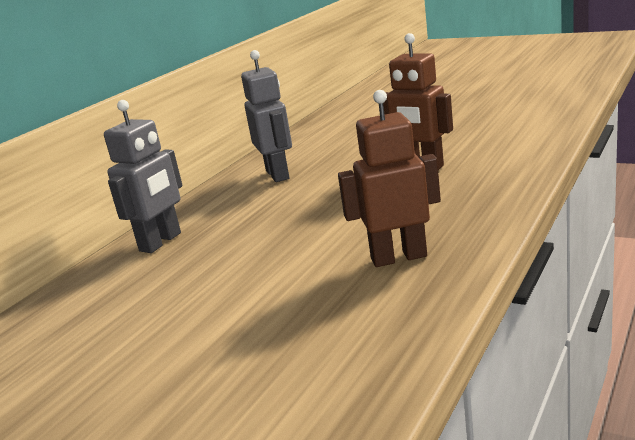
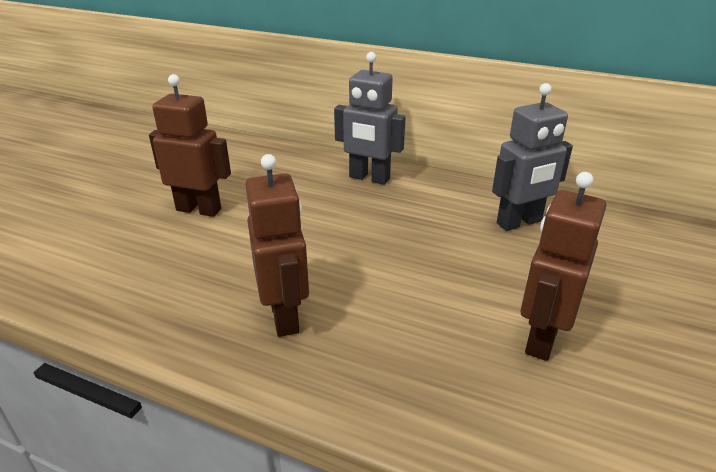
camera: 80 degrees right, 10 degrees up
none -> brown robot [149,74,231,217]

